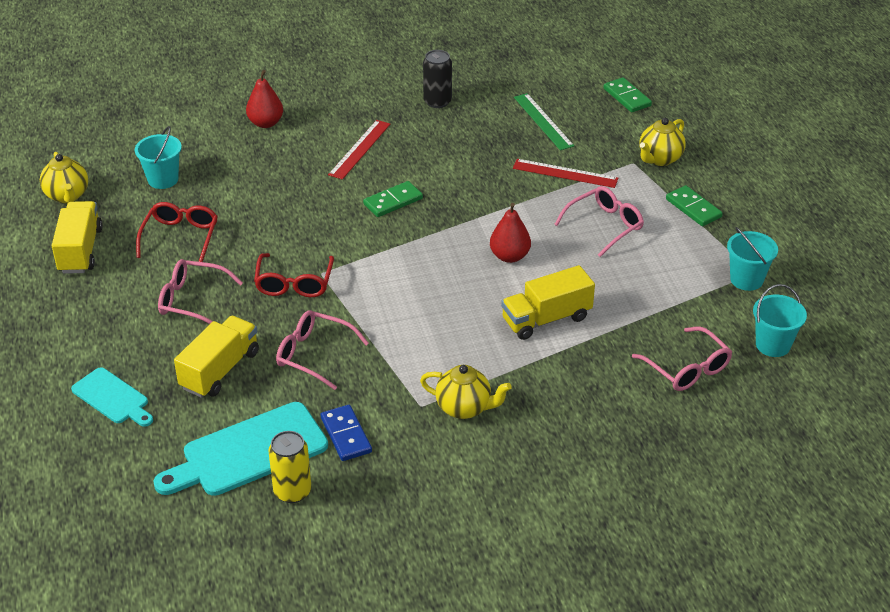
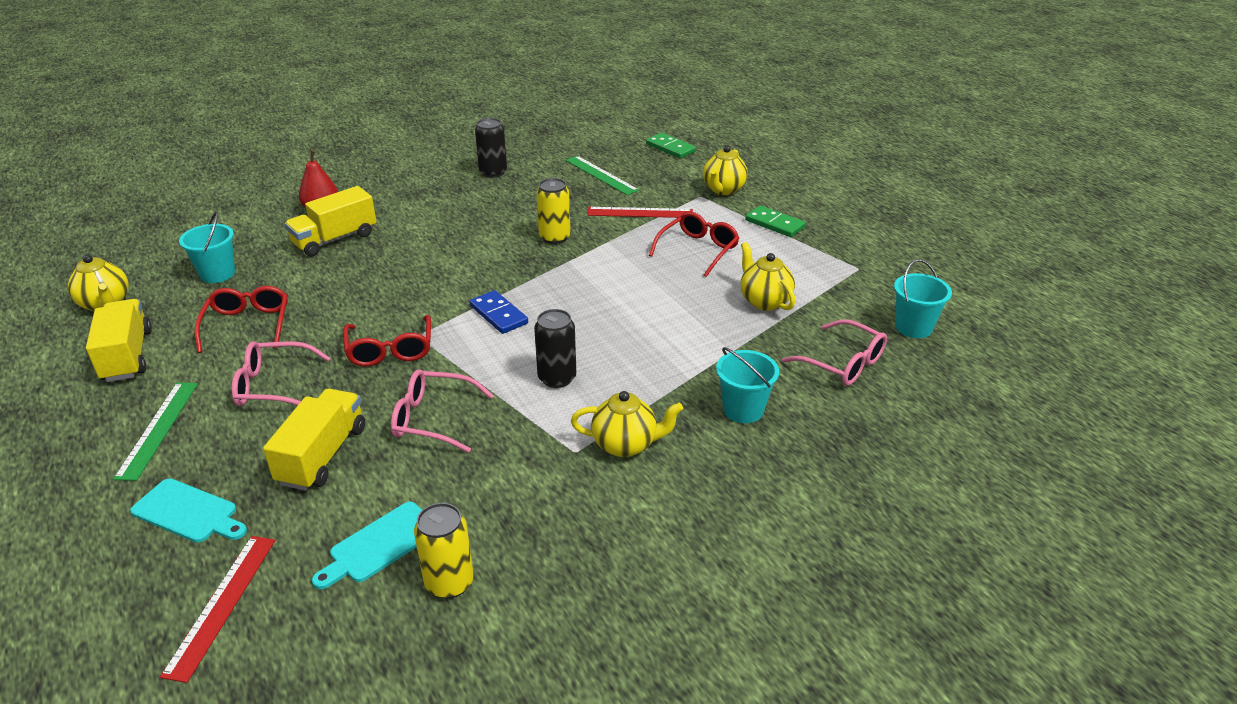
camera: 15 degrees left, 5 degrees down
turquoise cutting board [153,402,328,496] -> turquoise cutting board [312,502,422,589], size x0.59
blue domino [321,405,372,461] -> blue domino moved to [470,290,528,334]
red ruler [328,120,390,180] -> red ruler moved to [160,536,275,683]
green domino [363,181,423,217] -> none
red pear [490,203,531,263] -> none
yellow truck [501,265,595,340] -> yellow truck moved to [285,186,377,257]
pink glasses [554,186,644,257] -> red glasses [649,212,740,277]
turquoise bucket [727,227,778,291] -> turquoise bucket moved to [716,347,779,423]
none -> green ruler [113,382,198,481]
none -> black can [534,309,576,388]
none -> yellow can [536,178,571,244]
none -> yellow teapot [741,242,795,311]

